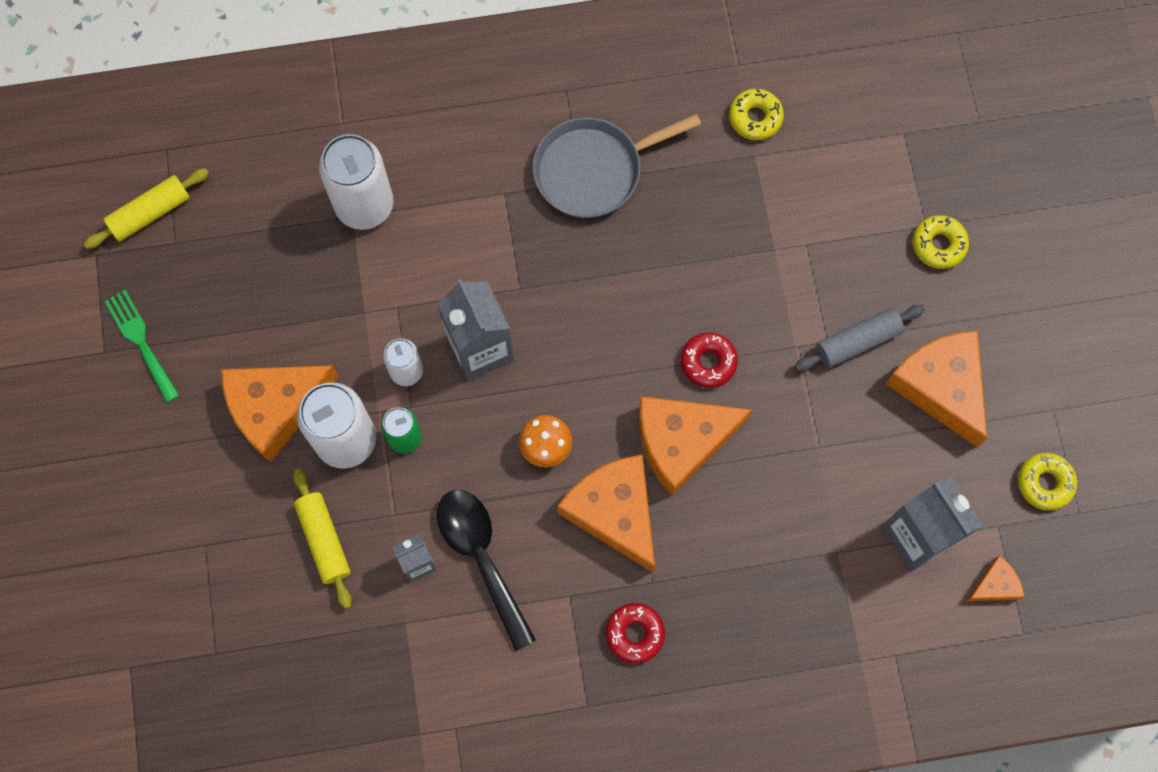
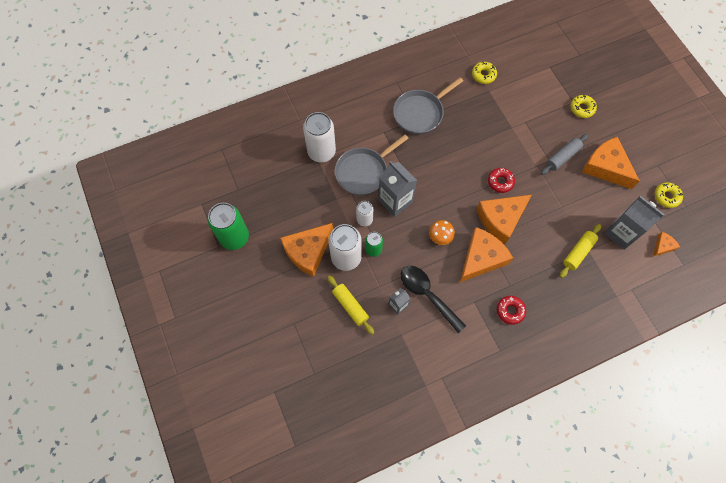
camera: 15 degrees left, 5 degrees down
yellow rolling pin [84,168,209,249] -> yellow rolling pin moved to [560,224,601,278]
green fork [104,290,180,403] -> green can [208,203,249,250]
orange cheese [558,455,655,573] -> orange cheese turned 90 degrees clockwise [460,227,513,282]
none -> grey pan [335,134,409,195]

